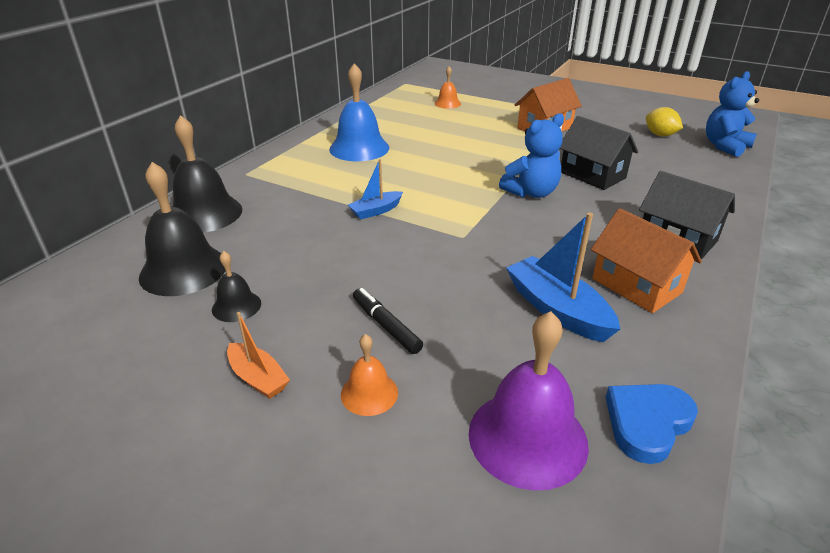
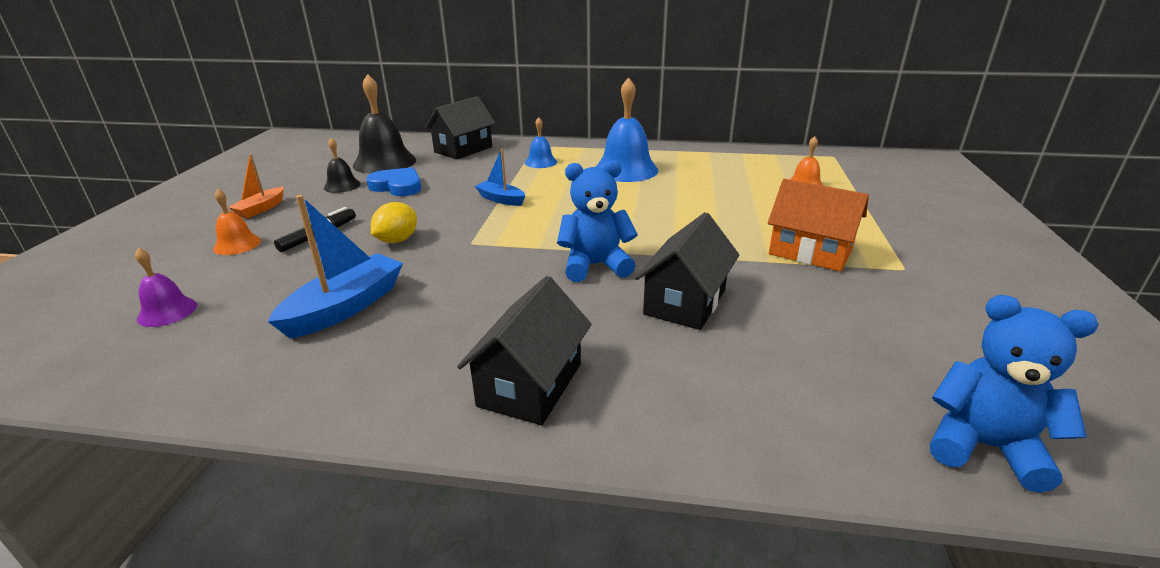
camera: 70 degrees right, 5 degrees down
black bell [172,115,242,233] -> black house [425,96,496,159]
purple bell [469,311,589,491] -> purple bell [135,248,197,327], size x0.53
blue teddy bear [499,113,564,198] -> blue teddy bear turned 135 degrees clockwise [557,160,638,282]
orange house [591,208,702,313] -> none
blue heart [605,384,698,464] -> blue heart moved to [366,167,421,196]
yellow lemon [646,107,683,136] -> yellow lemon moved to [371,202,417,243]
none -> blue bell [525,117,557,168]

